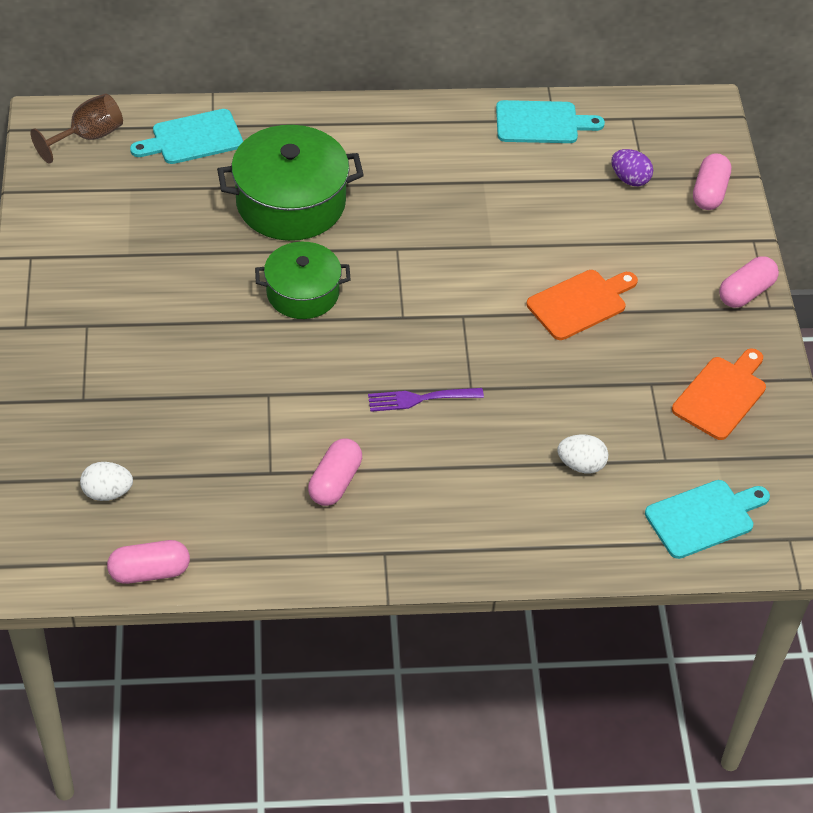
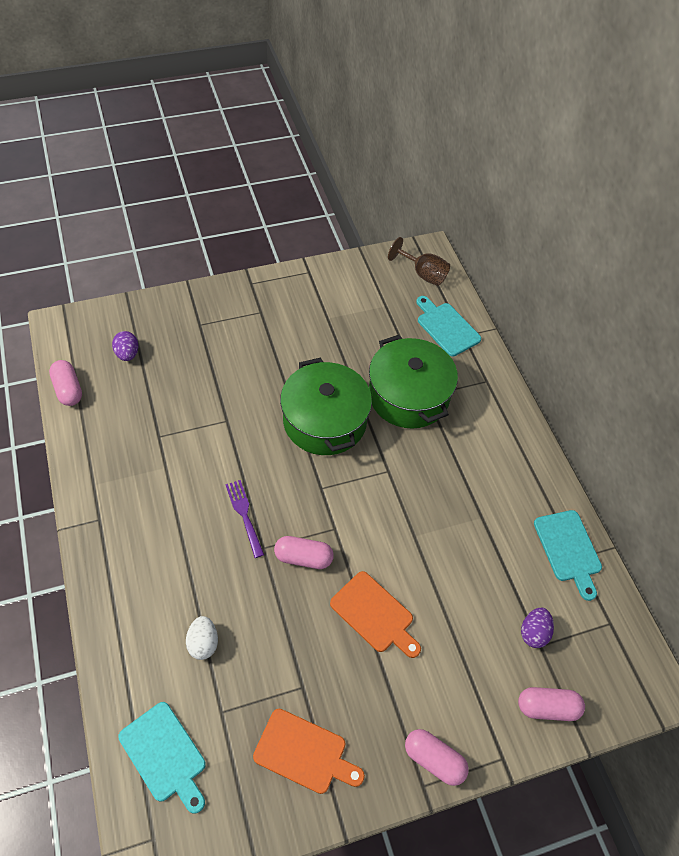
camera: 75 degrees right, 5 degrees up
white egg [80,462,133,501] -> purple egg [112,331,139,361]
green pot [255,242,351,319] -> green pot [280,357,372,455], size x1.57
pink capsule [308,439,362,506] -> pink capsule moved to [274,536,334,569]

